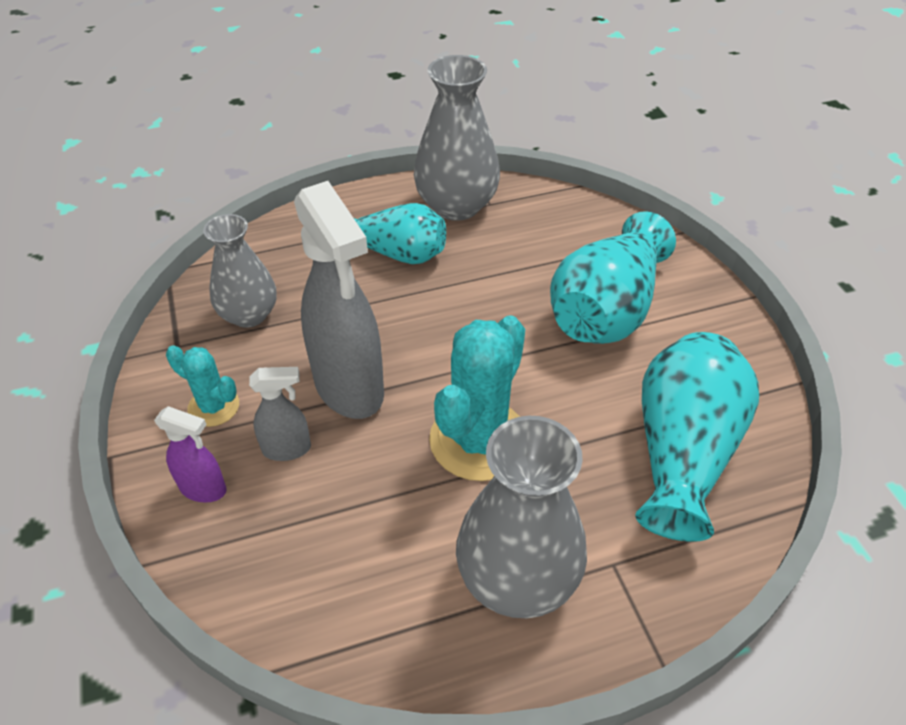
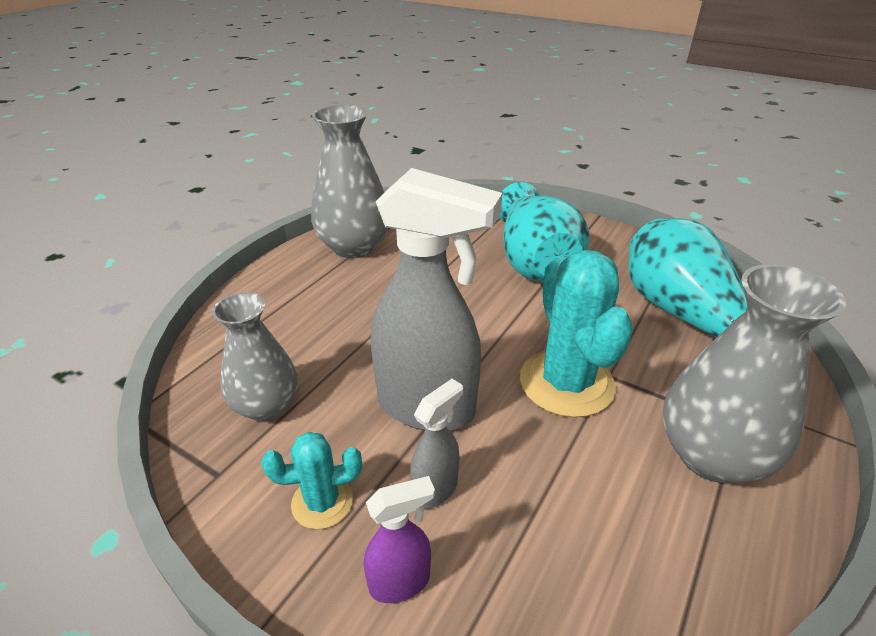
camera: 40 degrees left, 10 degrees down
turquoise vase [354,203,446,264] -> none

